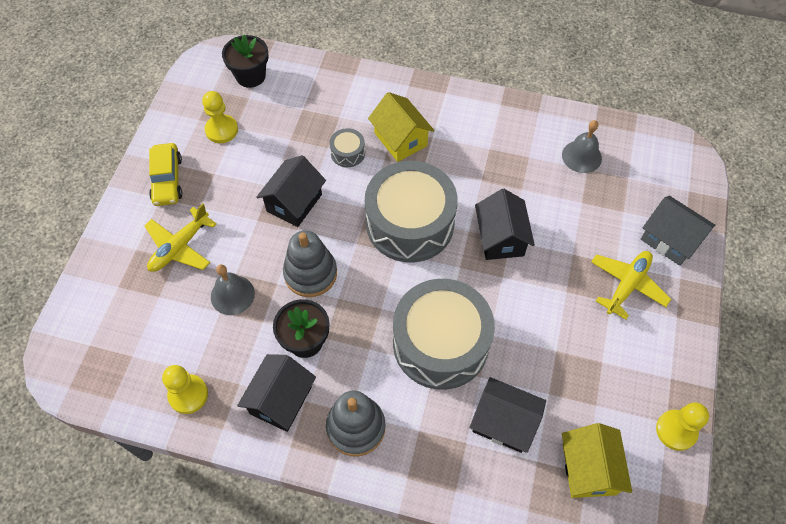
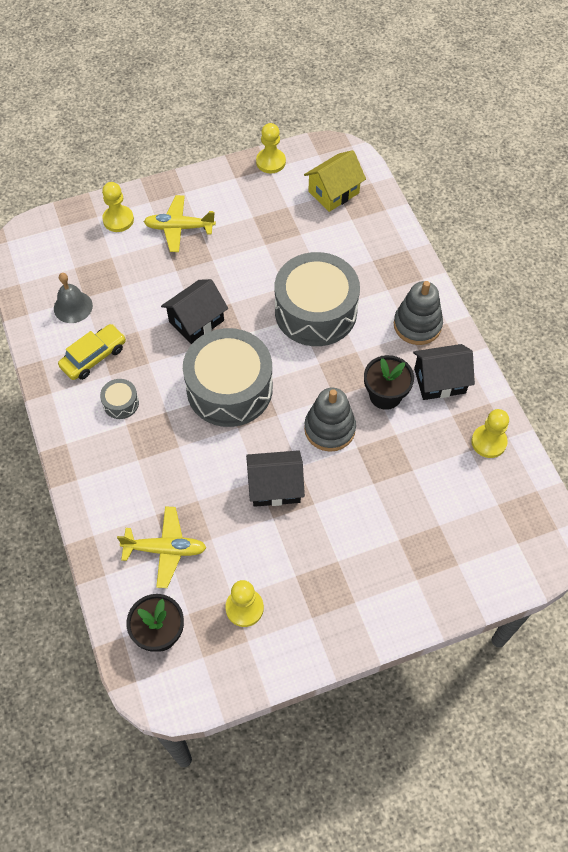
camera: 125 degrees left, 0 degrees up
yellow plane [144,203,217,272] -> yellow plane moved to [117,507,207,588]
yellow car [149,143,182,206] -> yellow car moved to [58,324,126,380]
grey bell [211,264,255,315] -> none
grey drum [330,128,365,167] -> grey drum moved to [100,379,139,419]
yellow house [368,92,434,162] -> none
black house [470,377,546,453] -> none
grey house [641,196,715,266] -> yellow pawn [102,182,134,232]

